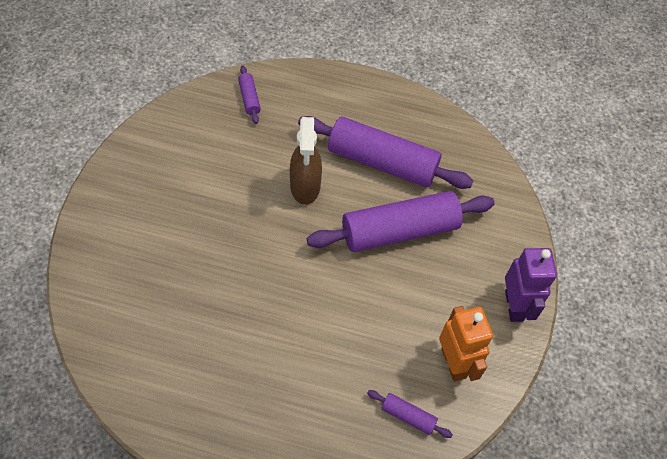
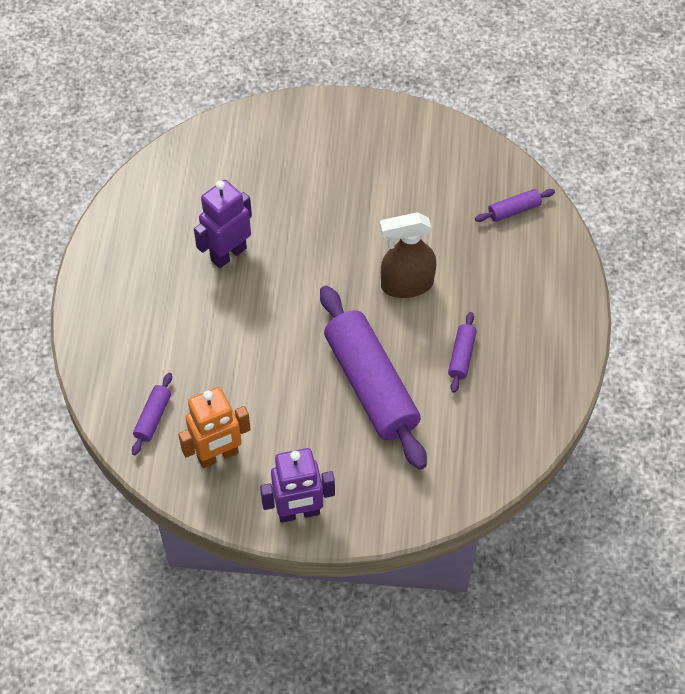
camera: 85 degrees right, 0 degrees up
purple rolling pin [298,116,473,189] -> purple rolling pin [448,312,477,393], size x0.42
none -> purple robot [194,180,252,268]

